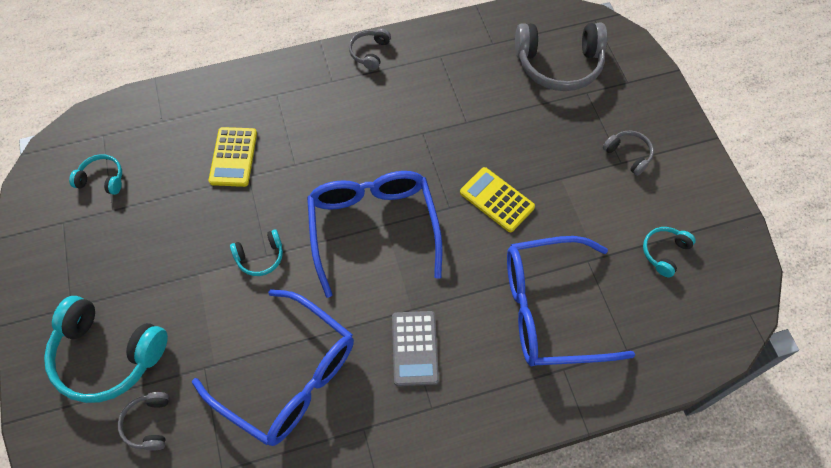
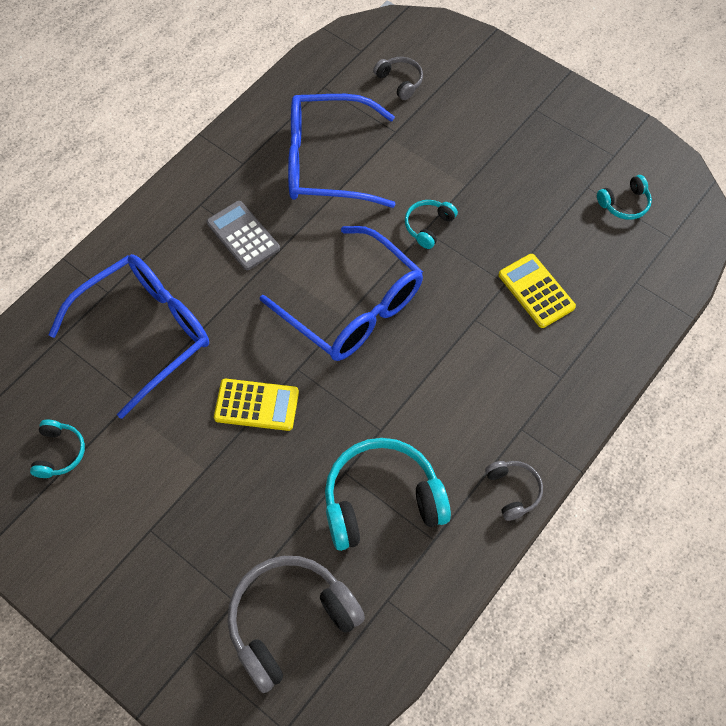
camera: 145 degrees right, 0 degrees up
turquoise headphones [44,296,168,403] -> turquoise headphones moved to [325,438,451,551]
grey headphones [603,131,654,176] -> none

